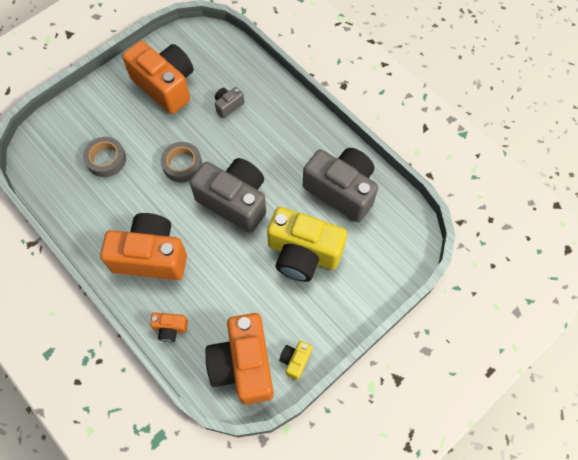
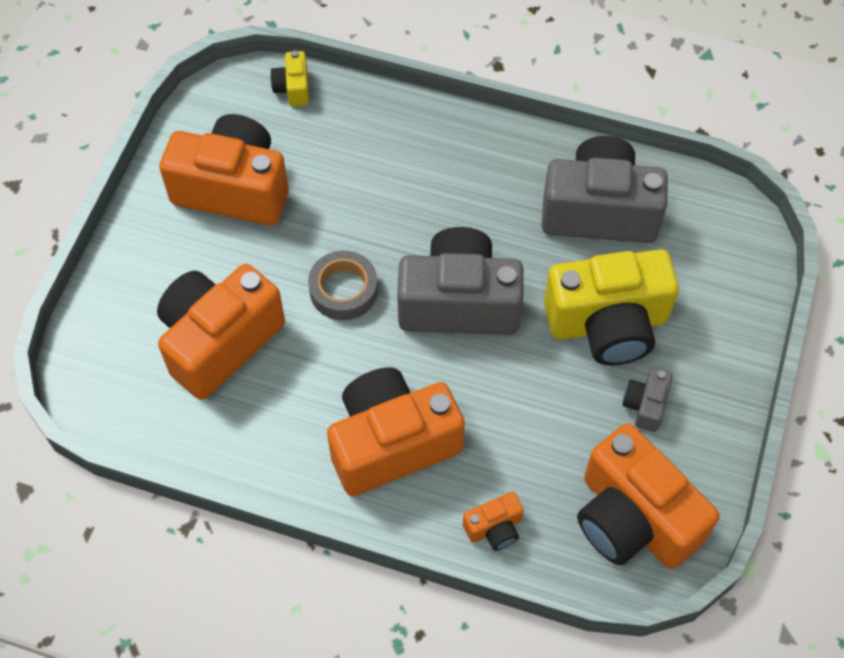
camera: 30 degrees left, 5 degrees down
grey tape [83,137,126,177] -> orange camera [157,264,285,400]
grey camera [215,87,244,118] -> grey camera moved to [622,368,673,432]
yellow camera [279,341,312,380] -> yellow camera moved to [270,51,309,106]

